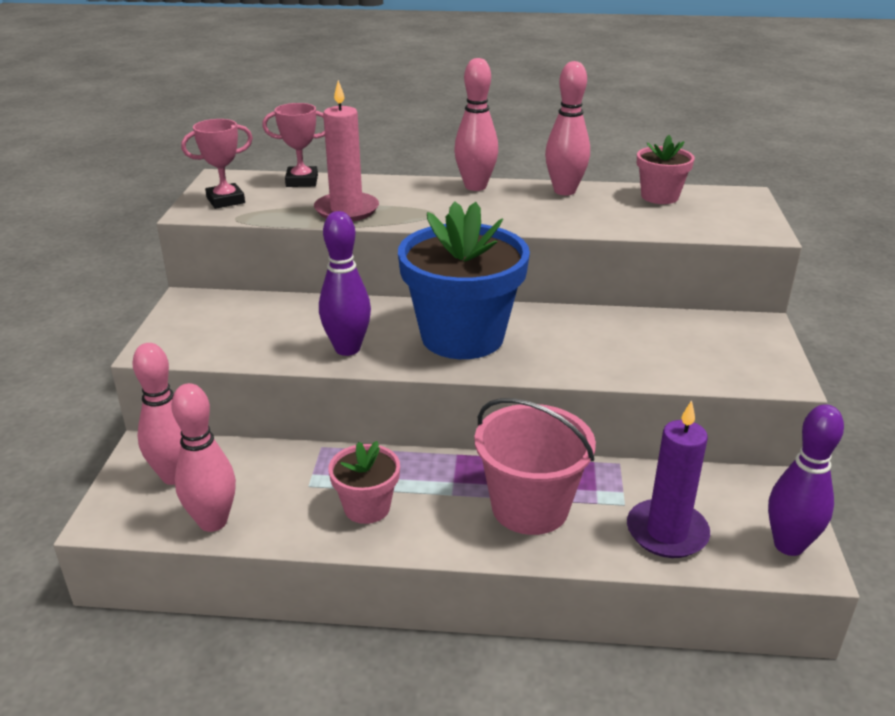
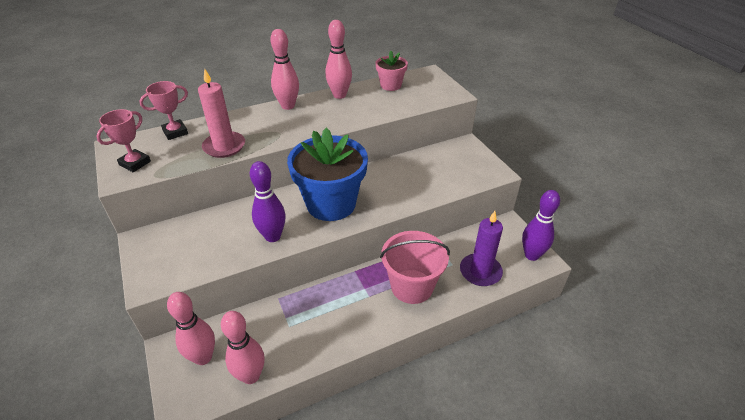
camera: 30 degrees left, 10 degrees up
pink flower pot [329,441,400,524] -> none

